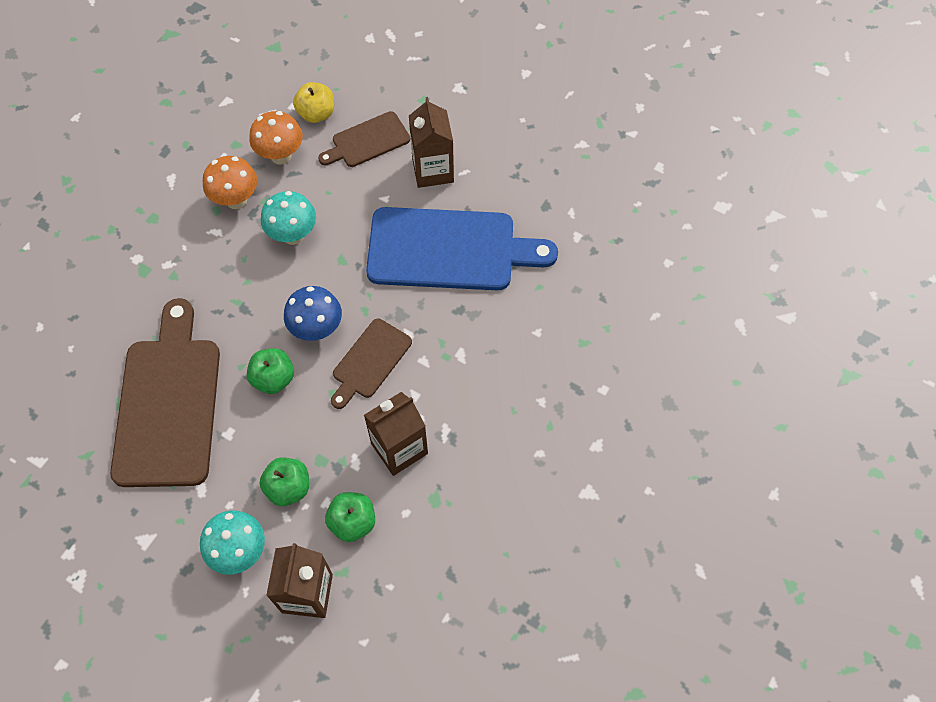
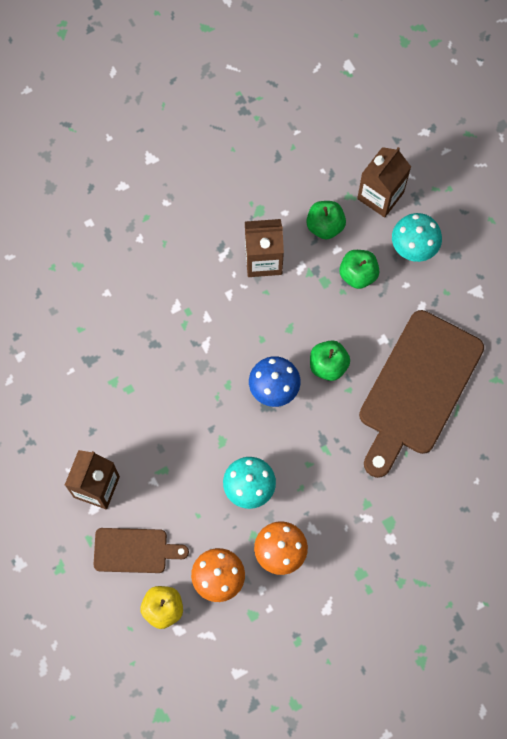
camera: 150 degrees left, 10 degrees up
brown cutting board [331,318,412,409] -> none
blue cutting board [366,207,558,290] -> none

